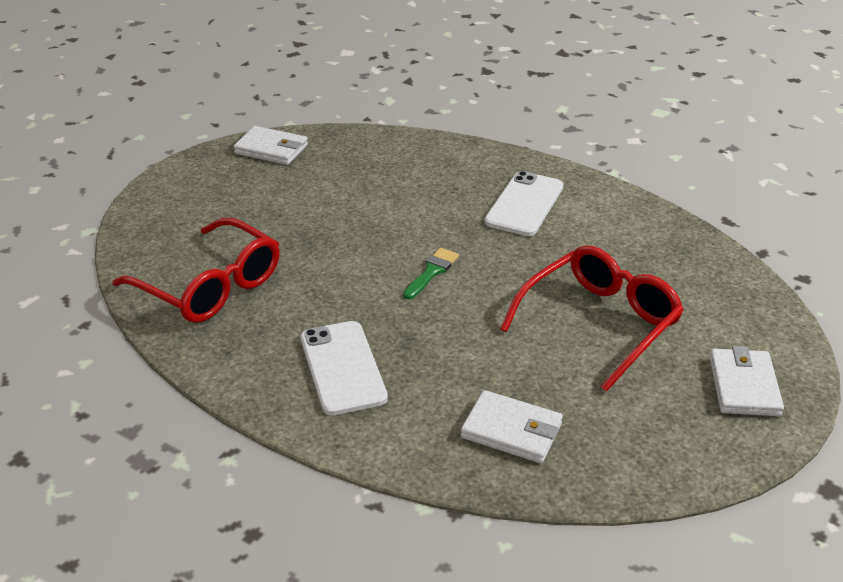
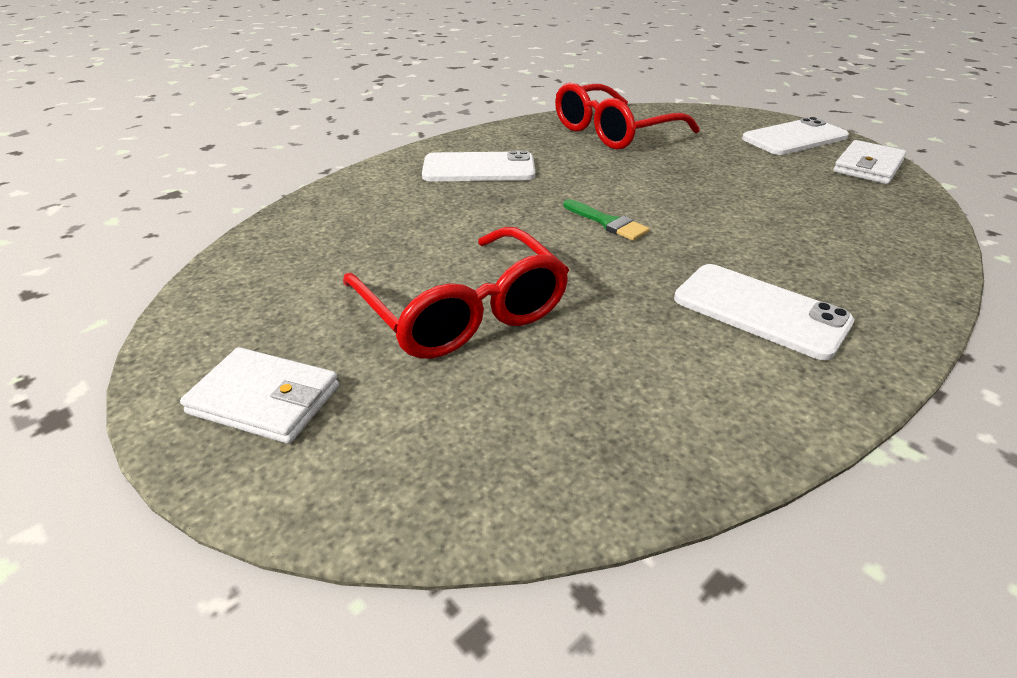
camera: 105 degrees right, 0 degrees up
white wallet [461,390,563,463] -> none
none -> white phone [742,117,849,155]

